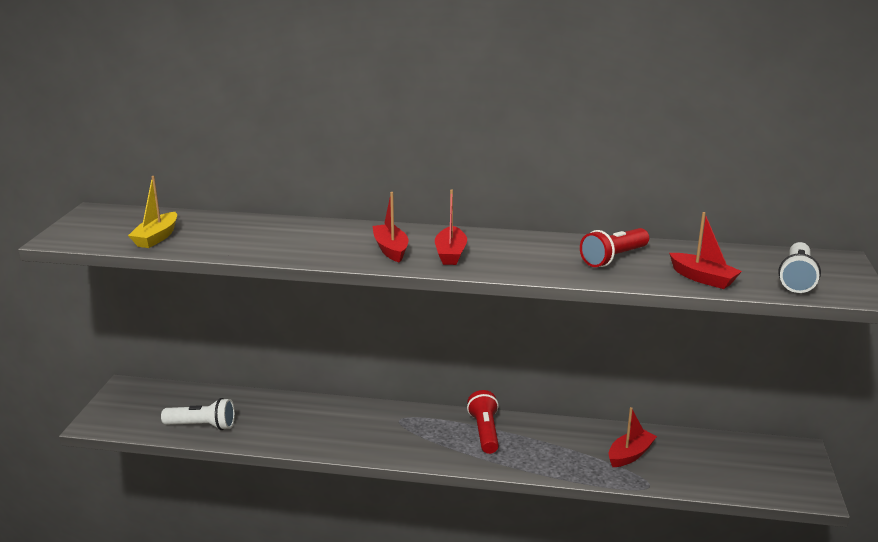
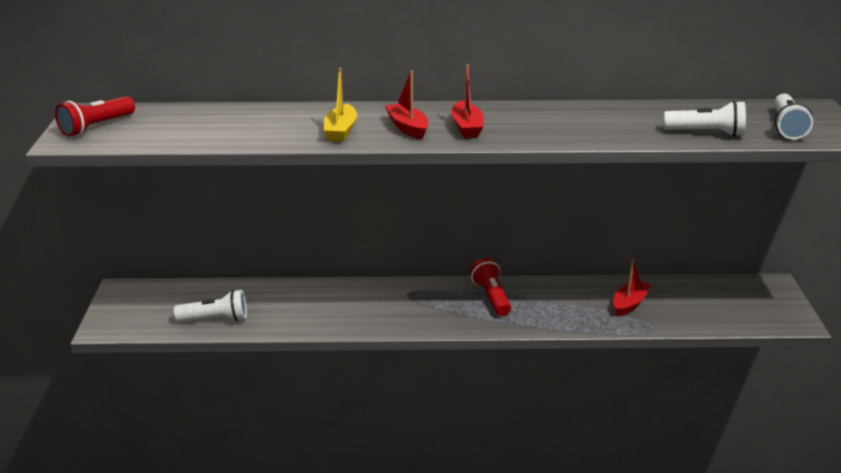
camera: 10 degrees left, 5 degrees up
yellow boat [128,176,177,248] -> yellow boat moved to [324,68,357,142]
red flashlight [580,228,649,267] -> red flashlight moved to [55,96,135,137]
red boat [669,212,742,289] -> white flashlight [664,101,746,137]

